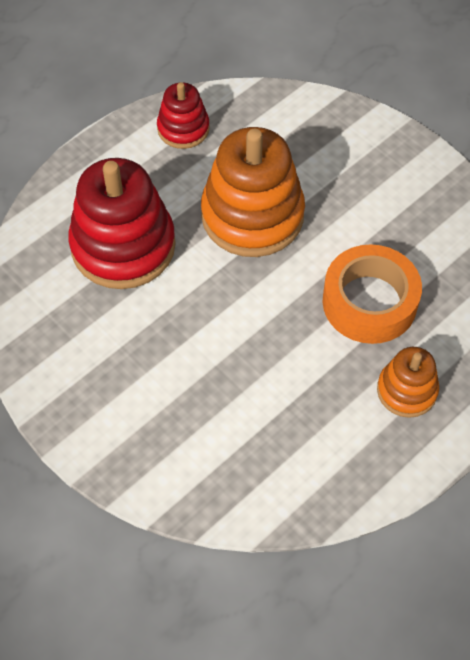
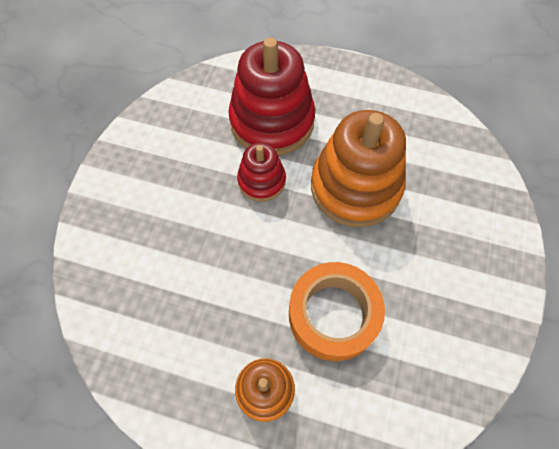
camera: 60 degrees right, 5 degrees up
red stacking toy [157,82,210,149] -> red stacking toy moved to [237,142,286,202]

